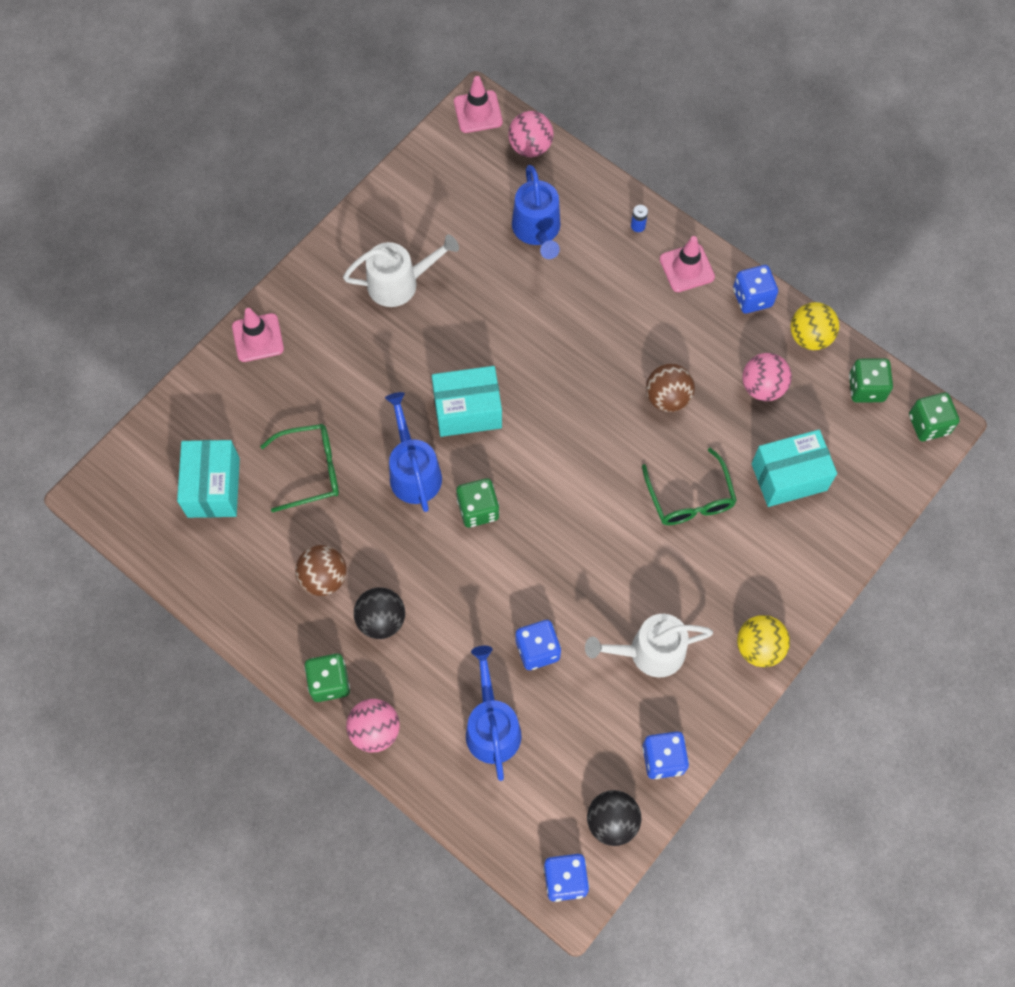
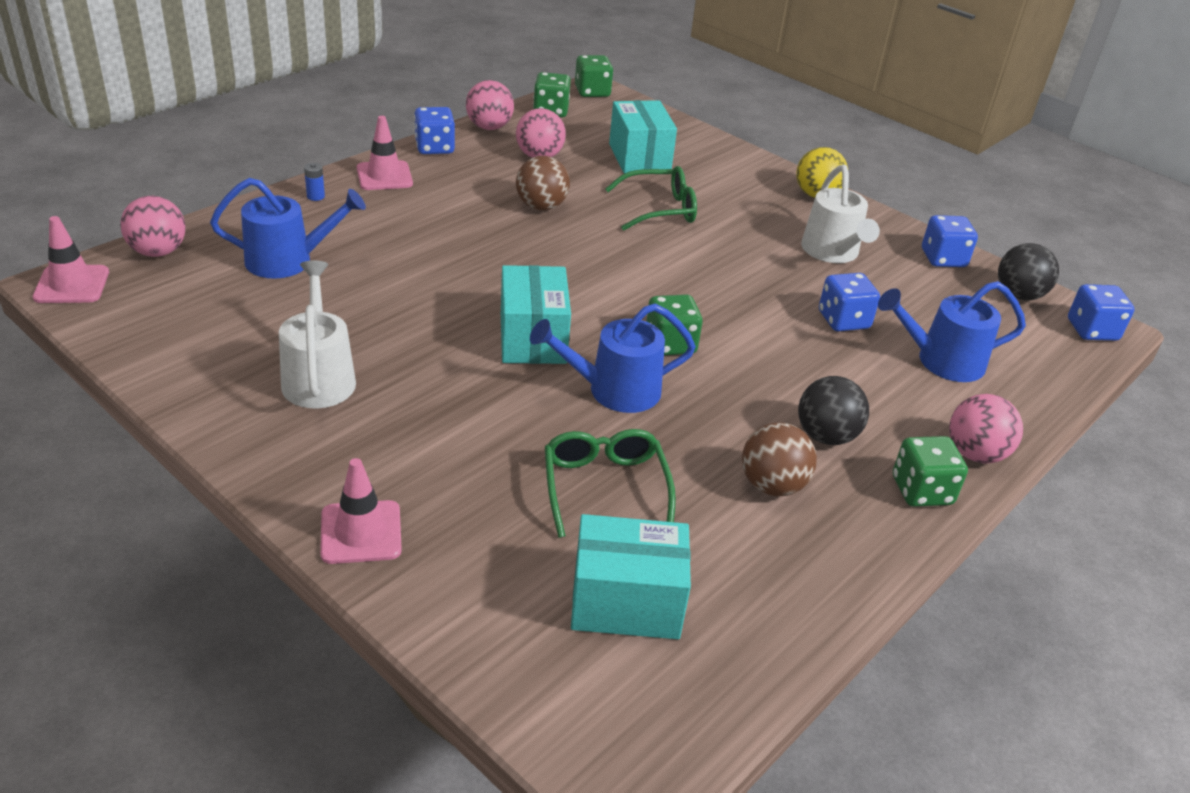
camera: 90 degrees left, 30 degrees down
yellow ball [791,302,839,350] -> pink ball [466,80,514,130]

